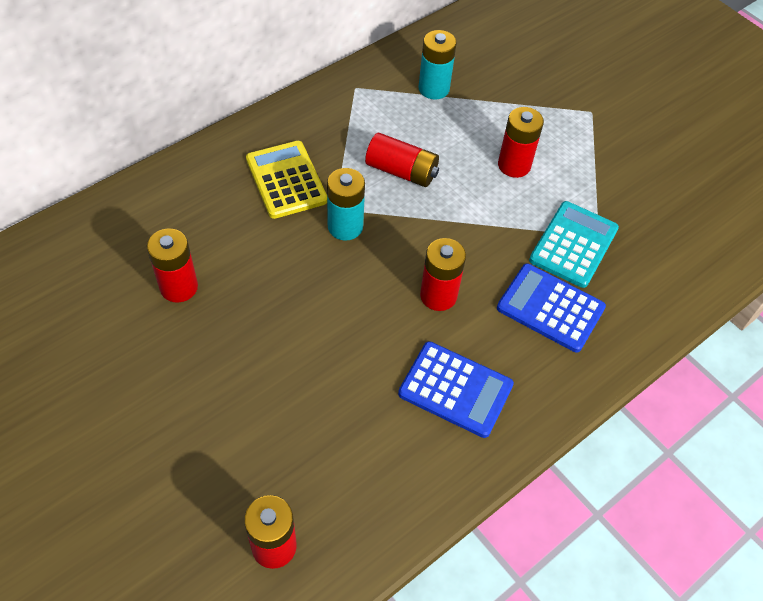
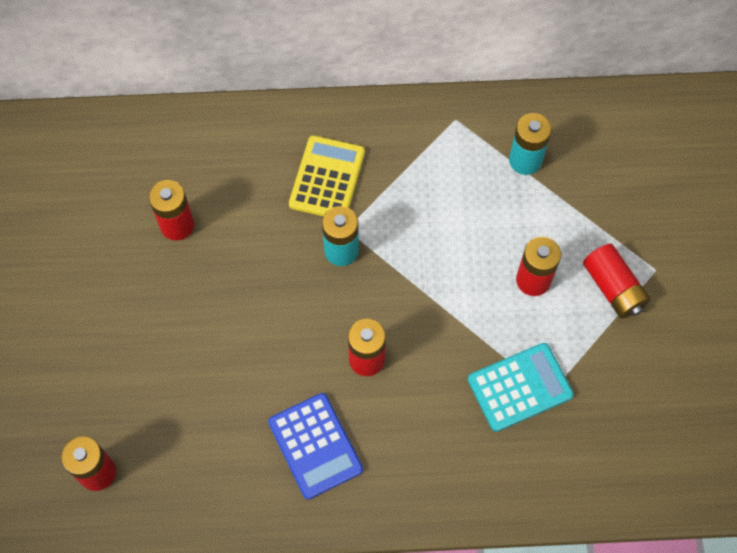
camera: 40 degrees right, 10 degrees up
red battery [365,133,439,187] -> red battery moved to [583,244,650,319]
blue calculator [497,264,606,353] -> none

